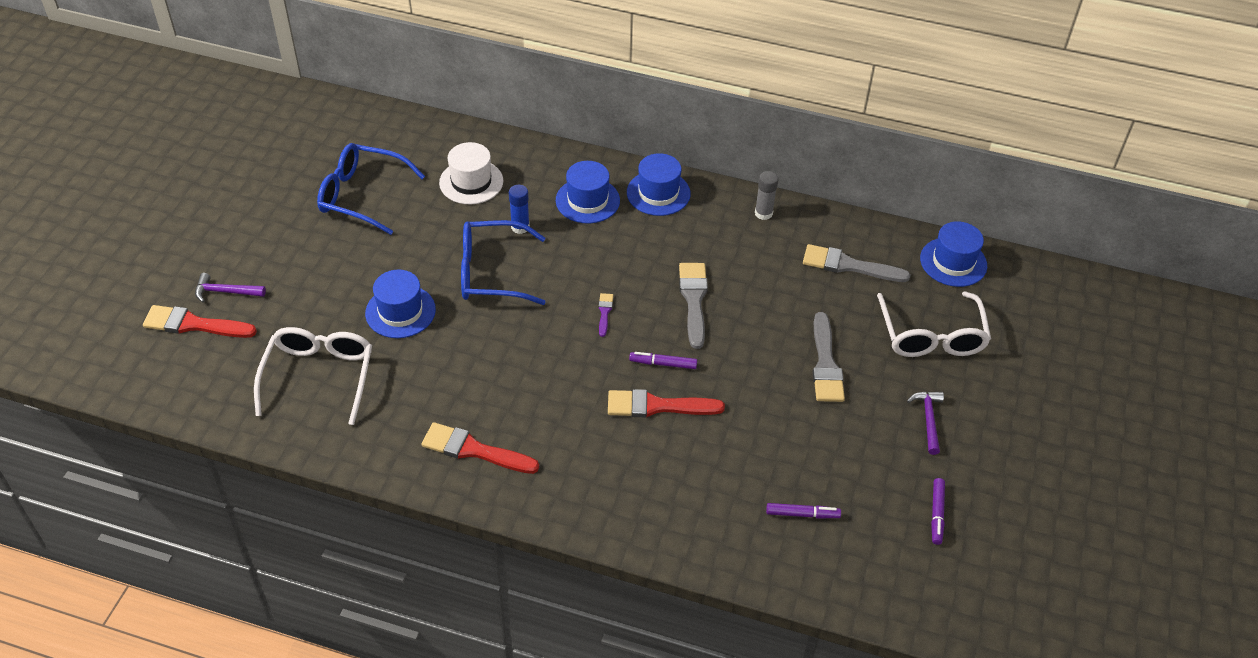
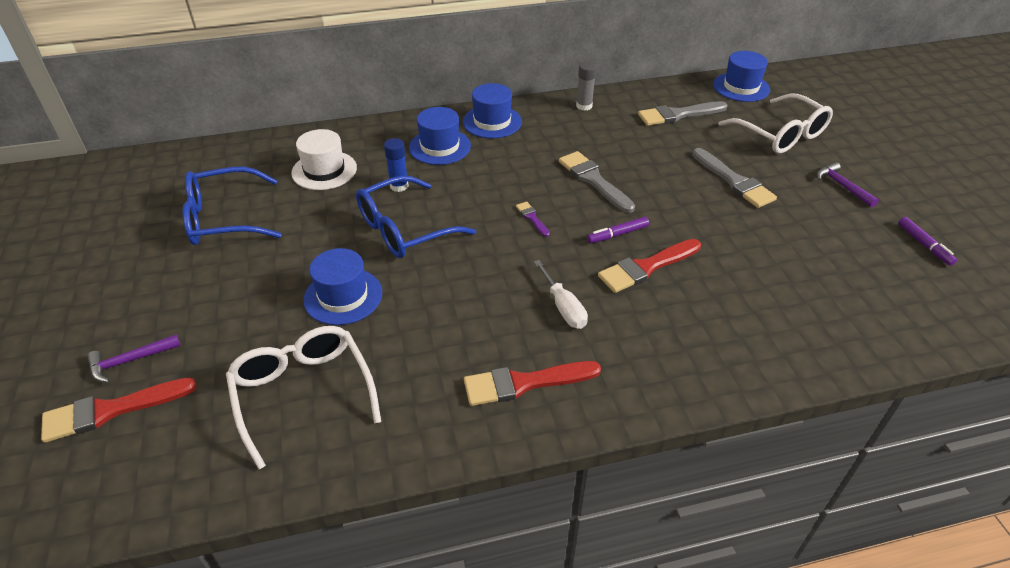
camera: 30 degrees left, 5 degrees down
purple marker [766,503,841,518] -> none
none -> white screwdriver [534,260,588,329]

